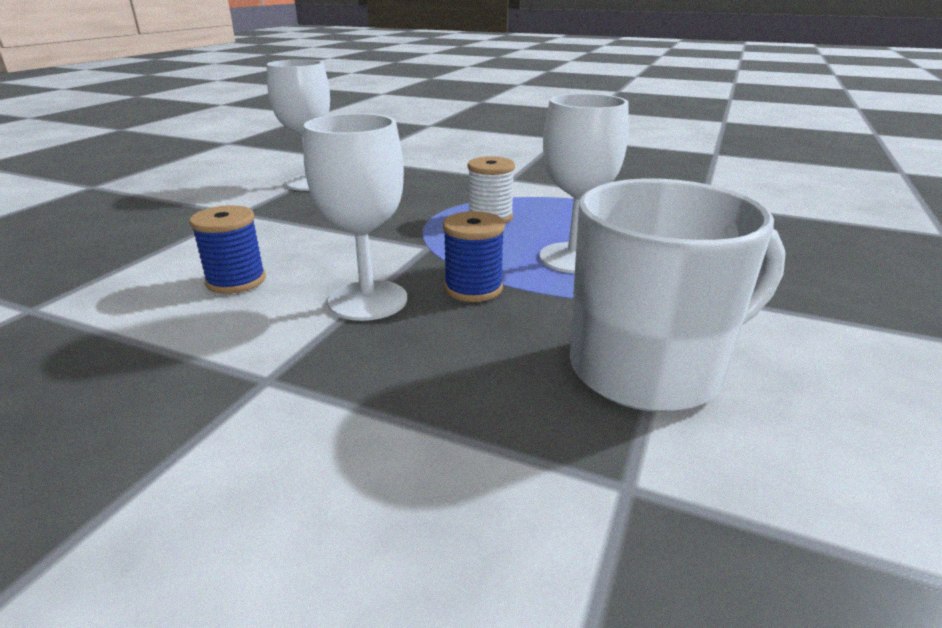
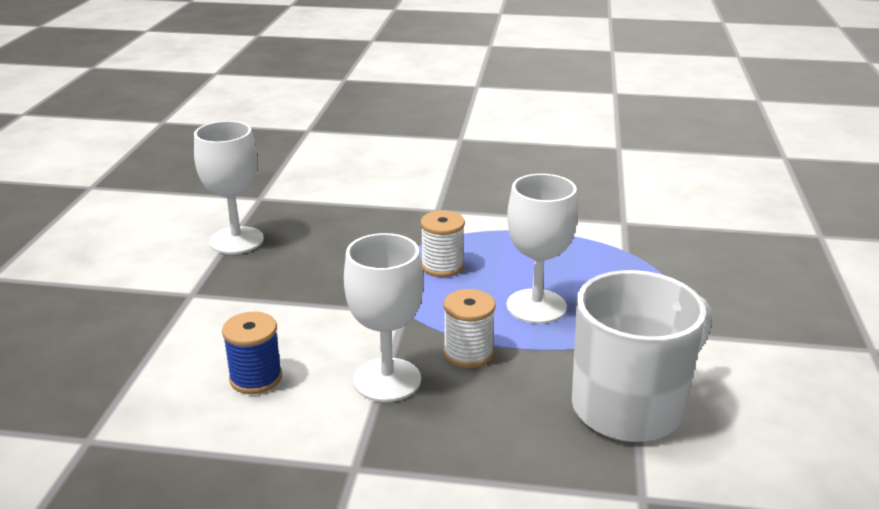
camera: 15 degrees left, 0 degrees up
blue spool [443,211,505,302] -> white spool [443,289,496,368]

